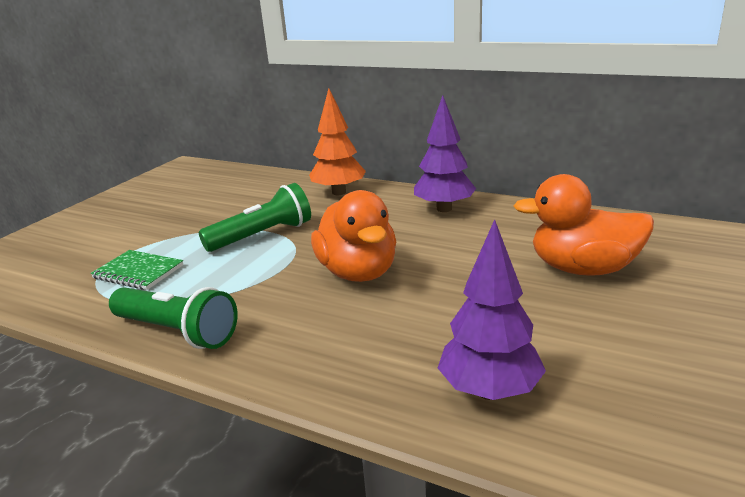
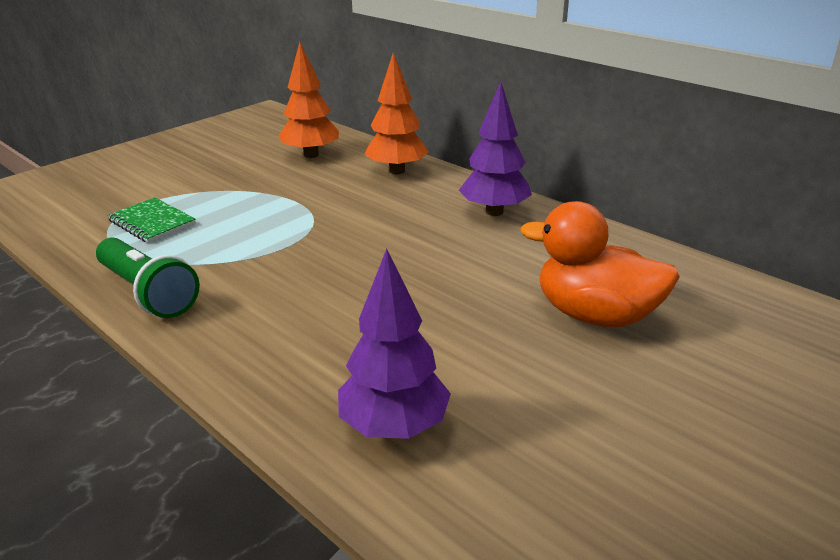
camera: 15 degrees right, 5 degrees up
green flashlight [199,183,311,252] -> none
orange duck [311,190,396,282] -> none
none -> orange tree [278,42,339,158]

